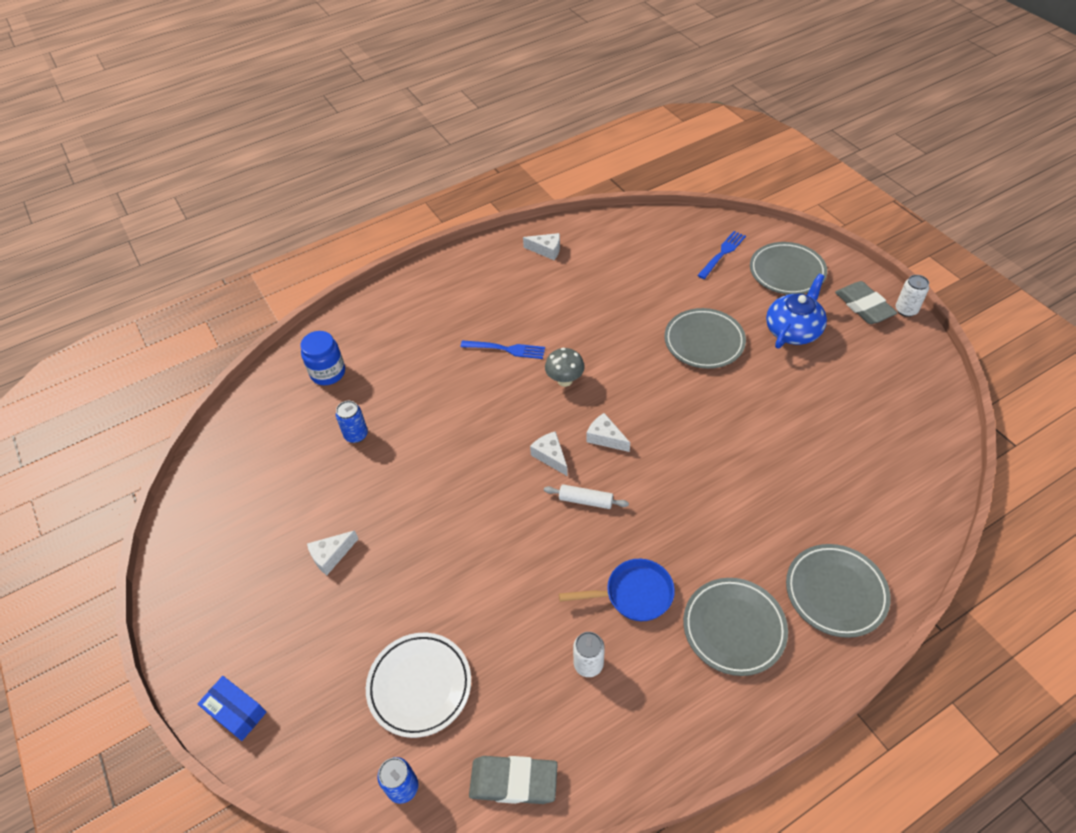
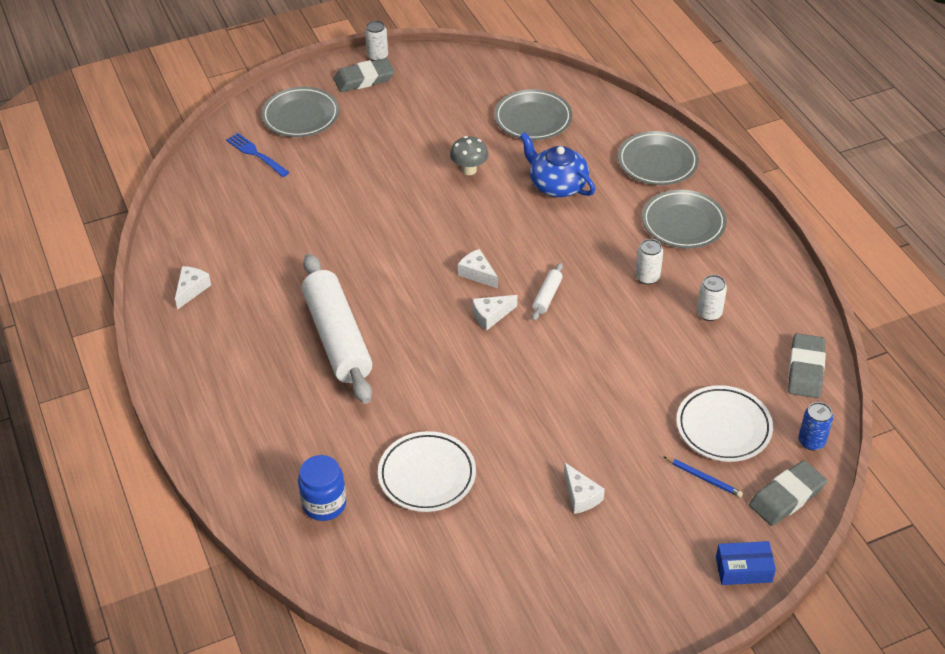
camera: 85 degrees left, 5 degrees down
blue box [197,676,266,741] -> blue box turned 45 degrees clockwise [716,541,776,585]
blue can [336,401,368,443] -> white plate [378,431,476,512]
blue fork [460,340,545,359] -> white rolling pin [302,254,372,404]
grey mushroom [545,348,585,387] -> grey mushroom moved to [450,136,489,175]
blue pan [559,559,675,621] -> white can [635,239,663,285]
white cheese [586,413,630,452] -> white cheese turned 90 degrees clockwise [458,249,498,288]
grey plate [664,308,746,369] -> grey plate moved to [494,89,572,140]
blue teapot [766,274,827,348] -> blue teapot moved to [520,132,595,197]
none -> blue pencil [663,456,743,498]
none -> grey eraser [749,460,827,526]

